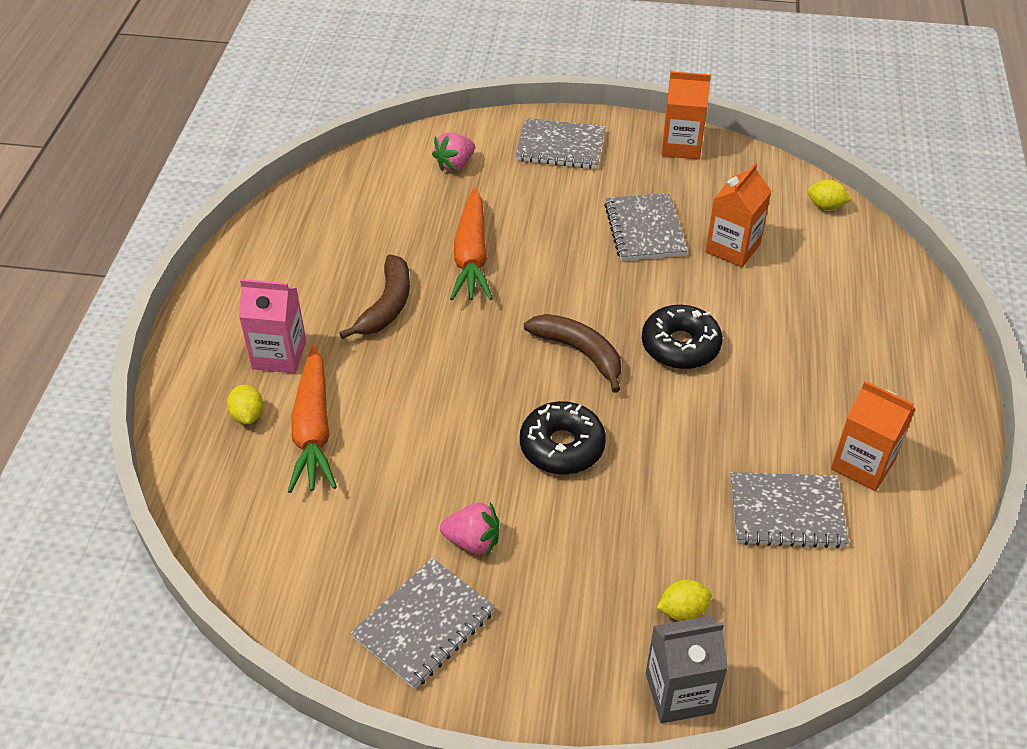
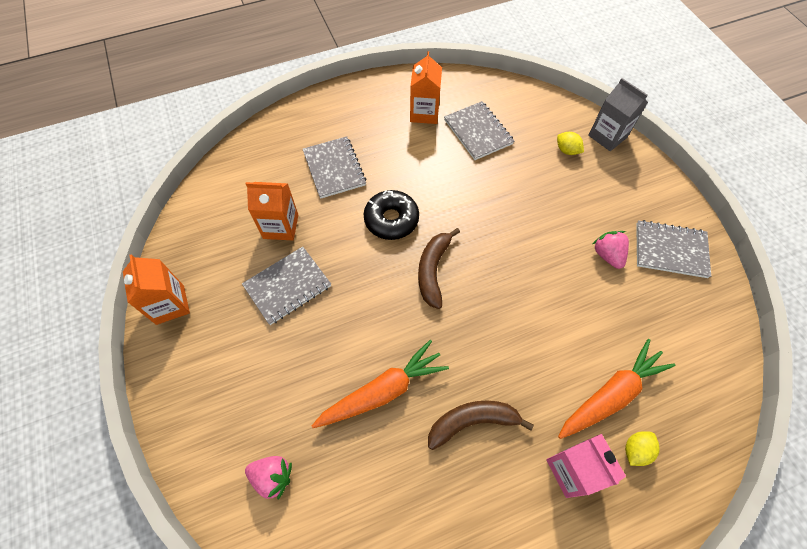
camera: 120 degrees left, 15 degrees up
grey notebook [515,118,605,169] -> grey notebook moved to [303,136,366,199]
black donut [520,401,606,474] -> none
yellow lemon [807,180,851,210] -> none

